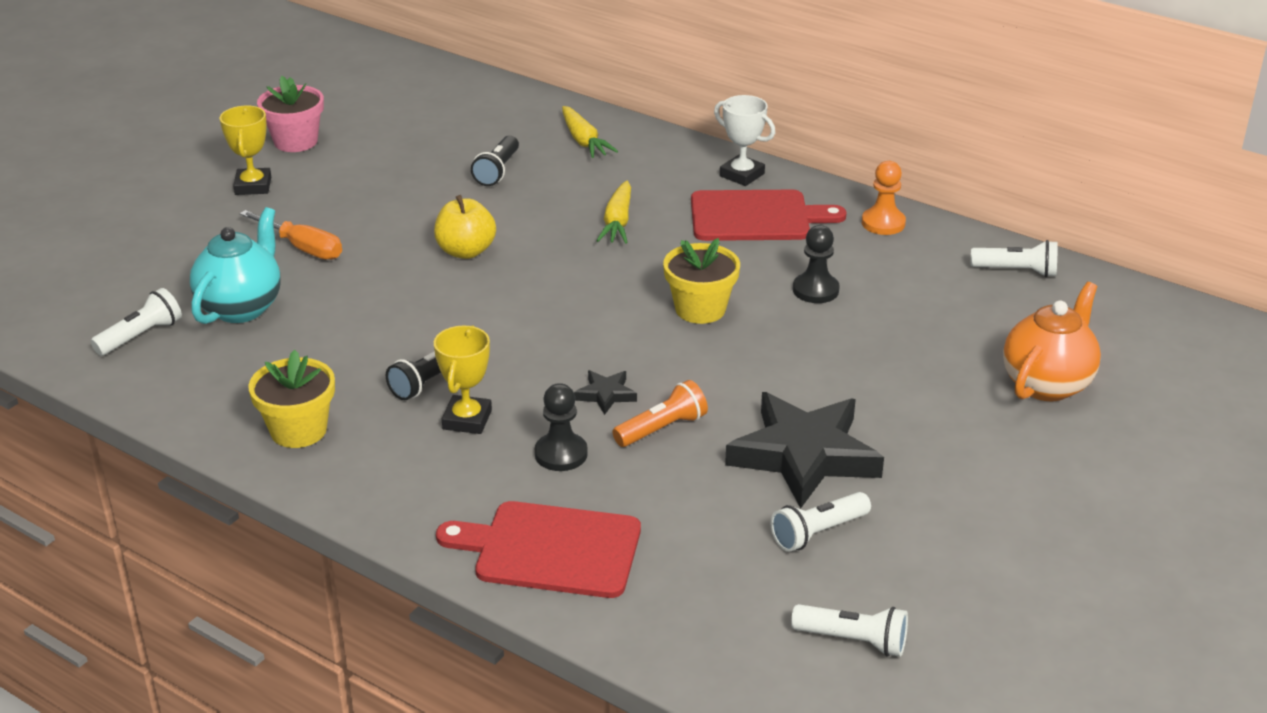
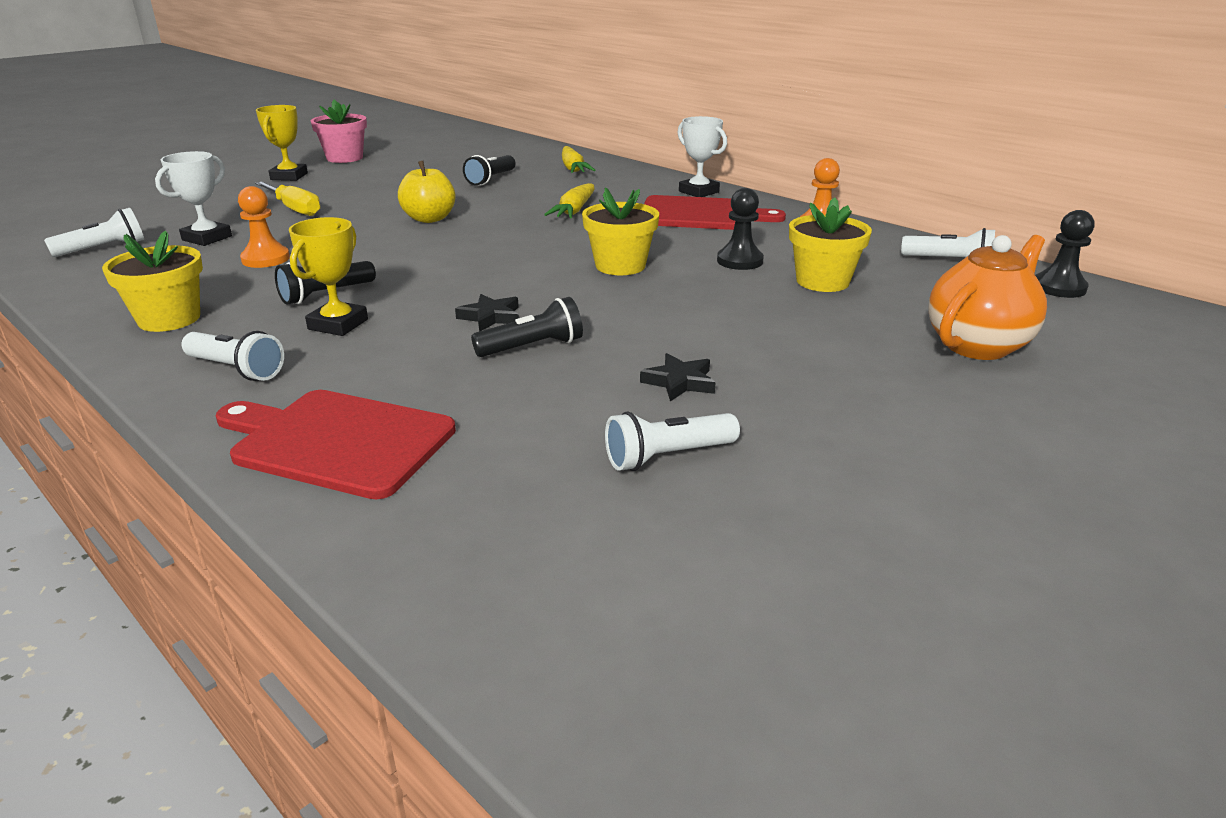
camera: 10 degrees right, 5 degrees down
turquoise teapot [190,207,281,324] -> white trophy [155,151,232,246]
orange screwdriver [240,210,342,260] -> yellow screwdriver [255,181,320,216]
black pawn [535,383,588,471] -> black pawn moved to [1035,210,1094,298]
orange flashlight [612,380,708,447] -> black flashlight [471,297,583,357]
black star [725,392,884,508] -> black star [640,353,716,401], size x0.42
white flashlight [791,604,908,657] -> white flashlight moved to [182,331,284,381]
none -> orange pawn [238,186,290,268]
none -> yellow flower pot [789,198,872,292]

